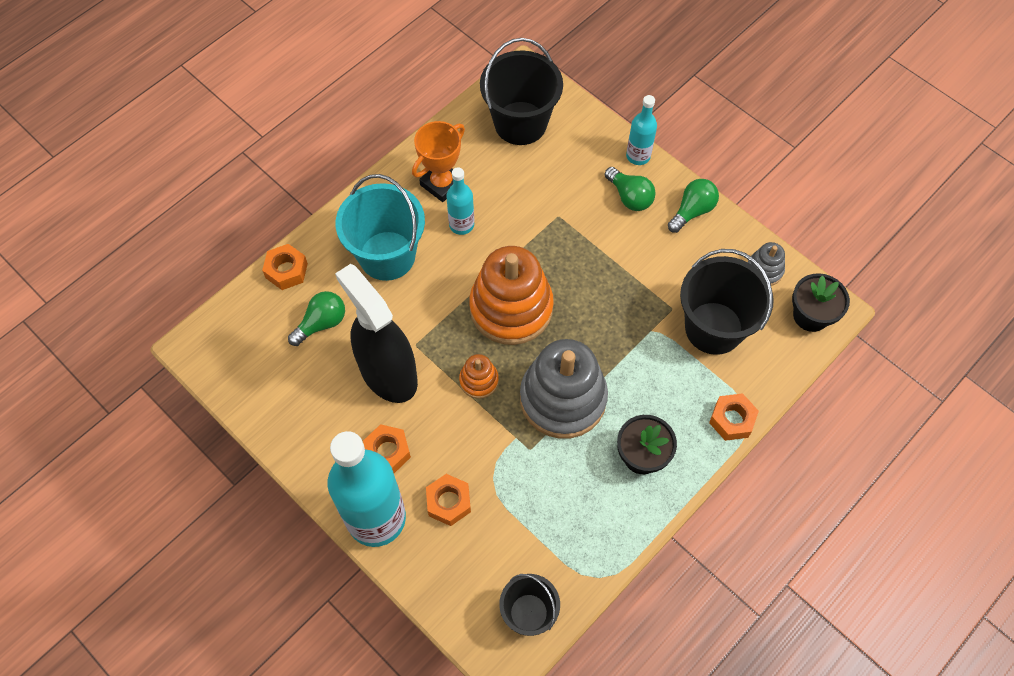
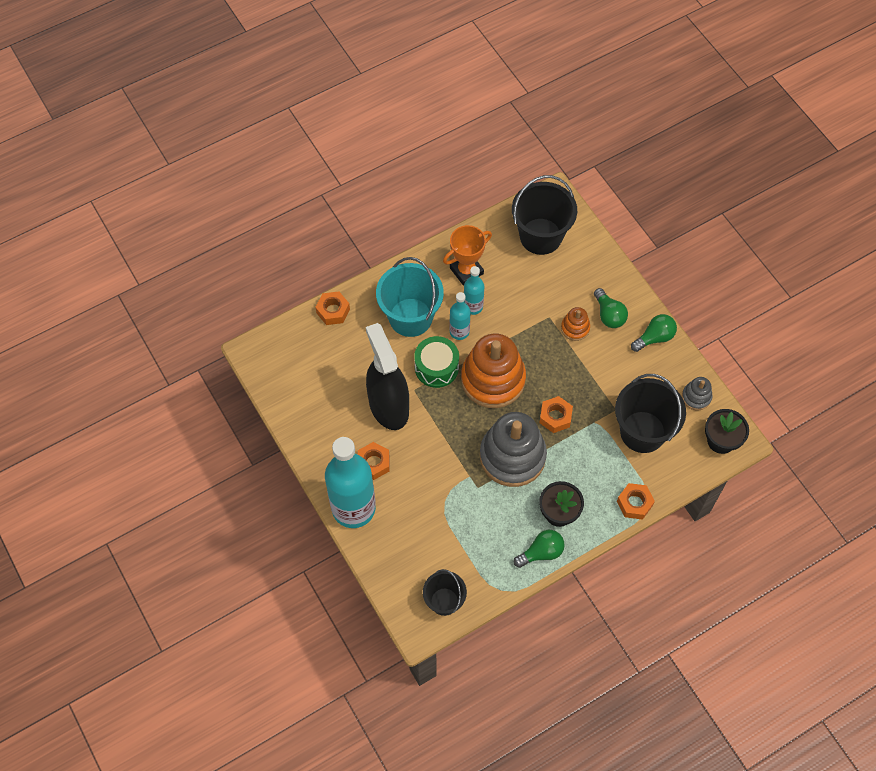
camera: 15 degrees right, 0 degrees up
green light bulb [288,291,345,346] -> green light bulb moved to [514,530,565,568]
orange nut [426,474,471,526] -> orange nut moved to [539,396,573,433]
orange stacking toy [459,354,499,399] -> orange stacking toy moved to [561,307,590,341]
turquoise bottle [626,95,657,165] -> turquoise bottle moved to [449,292,471,340]
none -> green drum [414,336,459,388]

